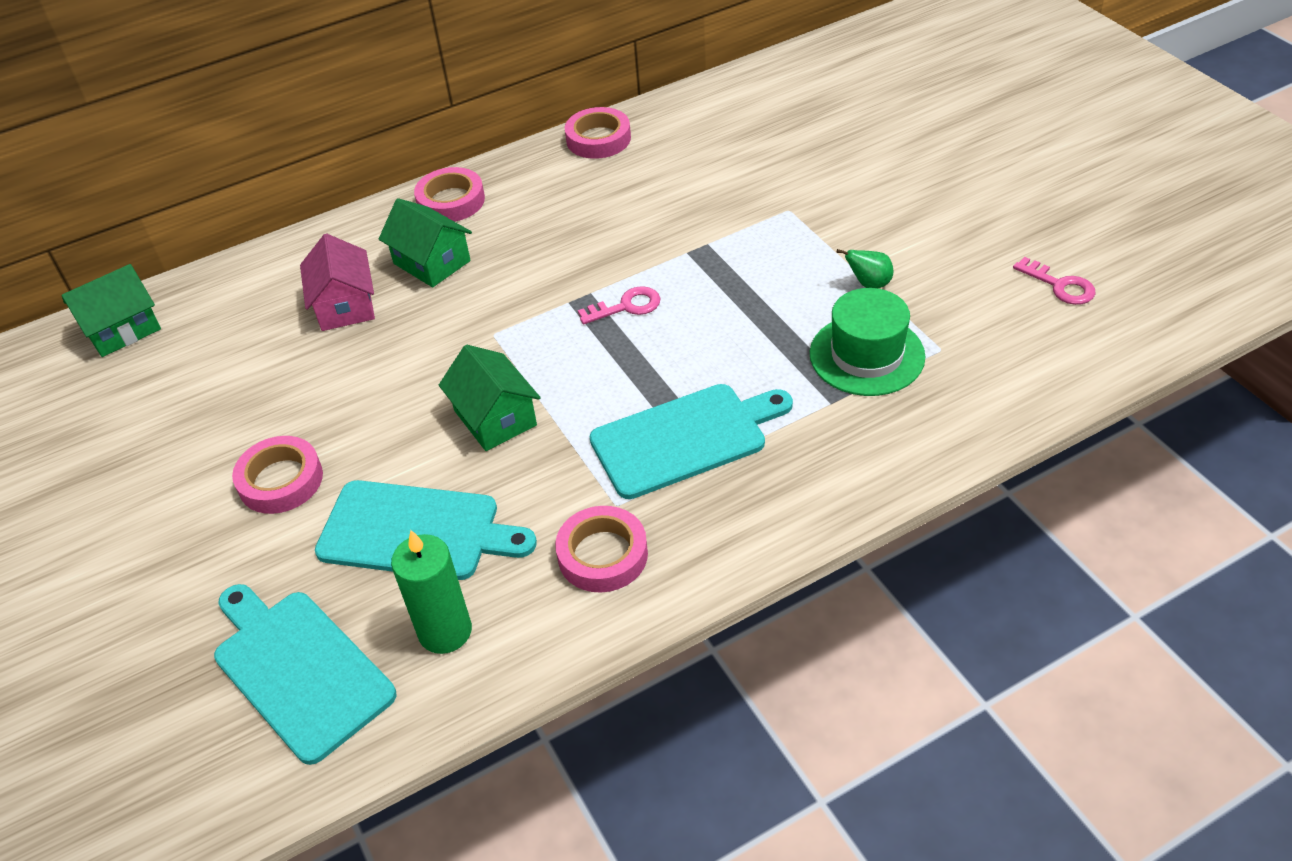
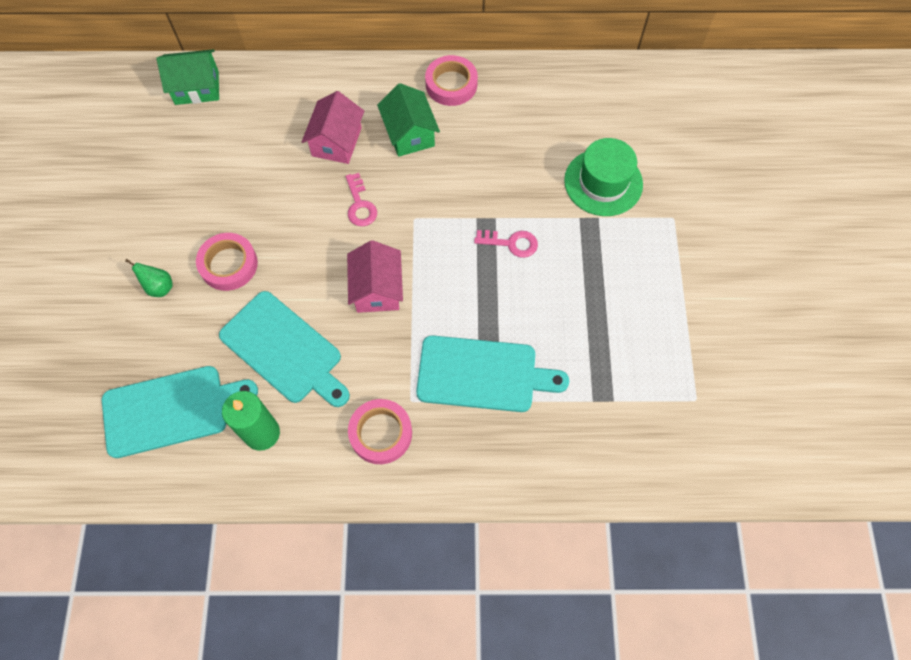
camera: 25 degrees right, 20 degrees up
turquoise cutting board [214,584,396,765] -> turquoise cutting board turned 90 degrees clockwise [102,366,258,458]
green house [439,345,541,451] -> pink house [347,240,403,313]
pink tape [565,107,631,159] -> none
green hat [810,288,925,396] -> green hat moved to [564,138,643,216]
green pear [837,249,893,288] -> green pear moved to [125,259,173,297]
pink key [1013,257,1096,305] -> pink key moved to [346,173,377,226]

